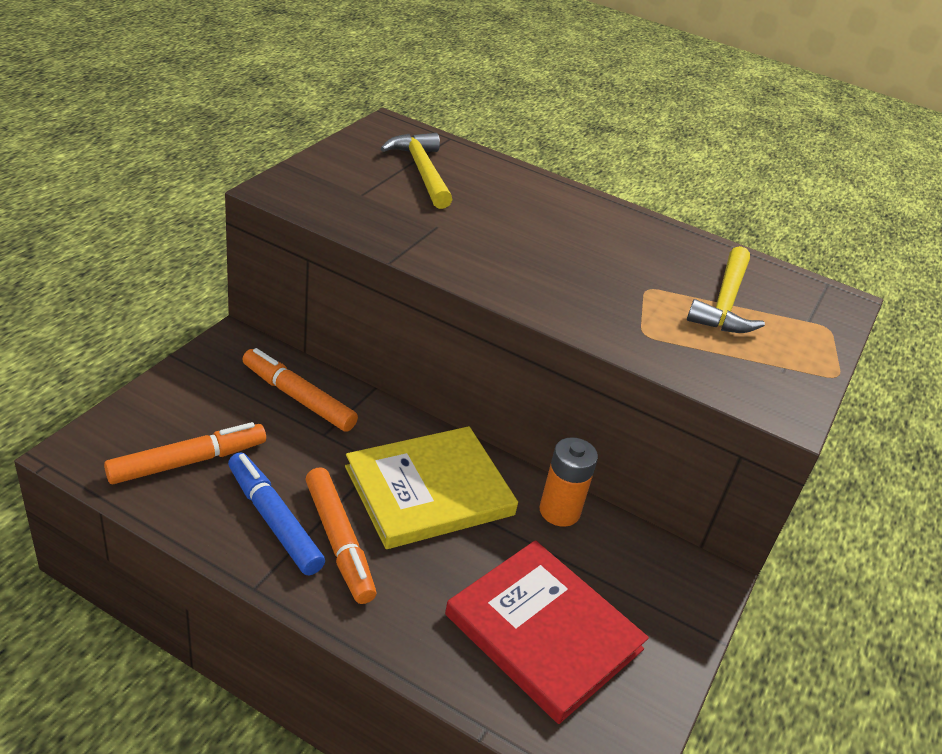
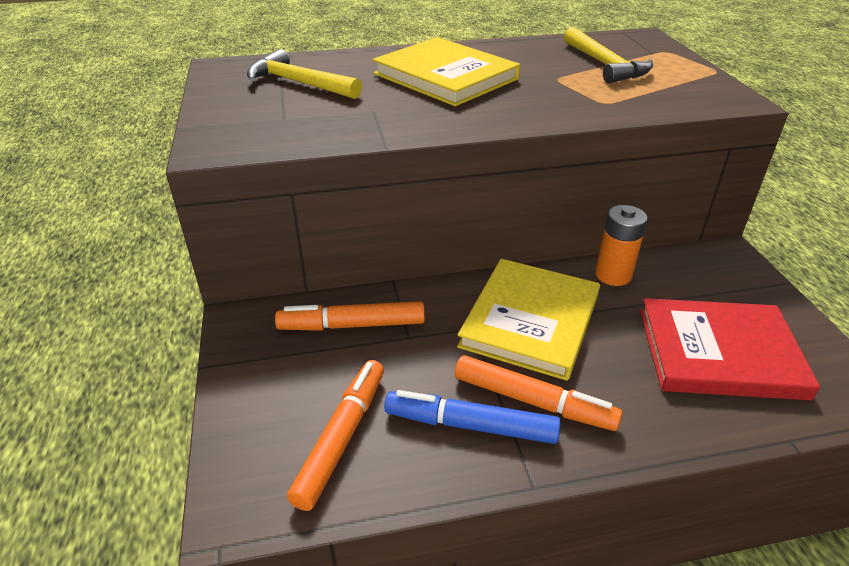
camera: 35 degrees left, 0 degrees up
none -> yellow book [373,37,520,106]

